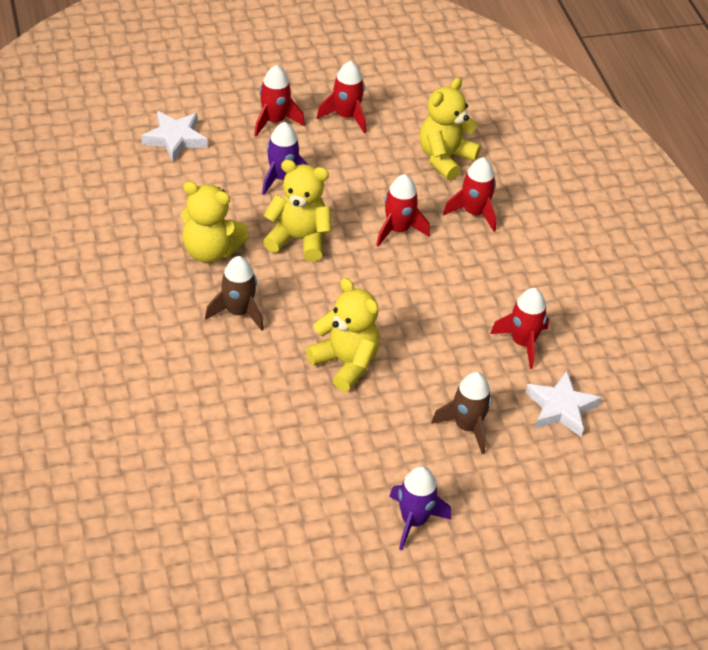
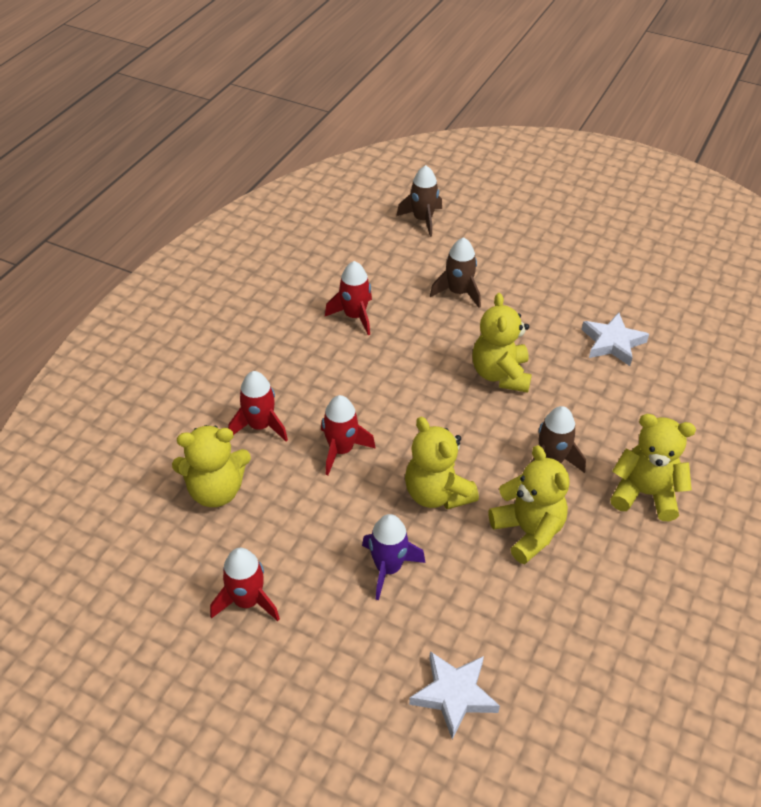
camera: 135 degrees left, 0 degrees up
red rocket [254,65,305,137] -> none
purple rocket [389,466,451,550] -> none
white star [525,371,602,437] -> white star moved to [582,313,649,366]
none -> brown rocket [396,165,442,237]
none -> yellow teddy bear [610,414,696,521]

